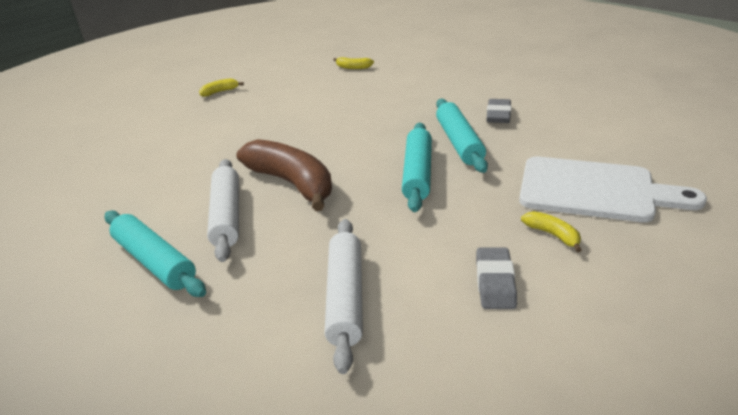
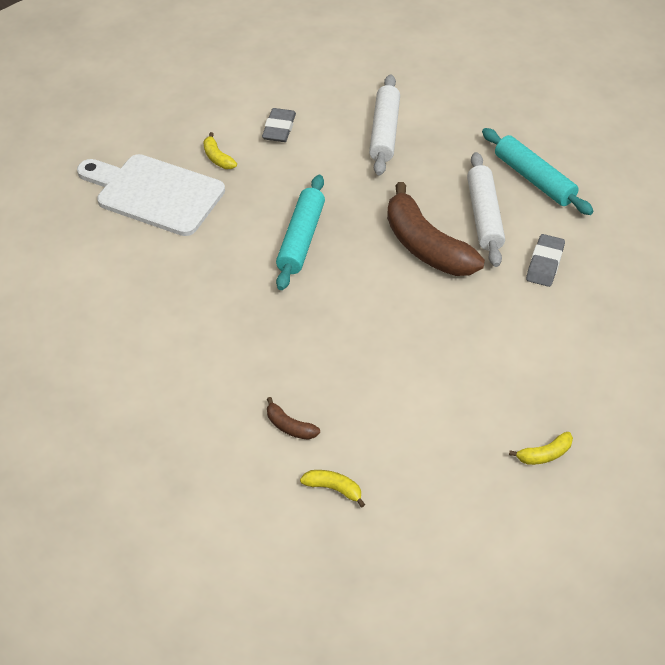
camera: 175 degrees left, 15 degrees up
turquoise rolling pin [436,99,488,173] -> none
grey eraser [487,99,512,123] -> grey eraser moved to [526,234,565,287]
none -> brown banana [267,397,320,440]

